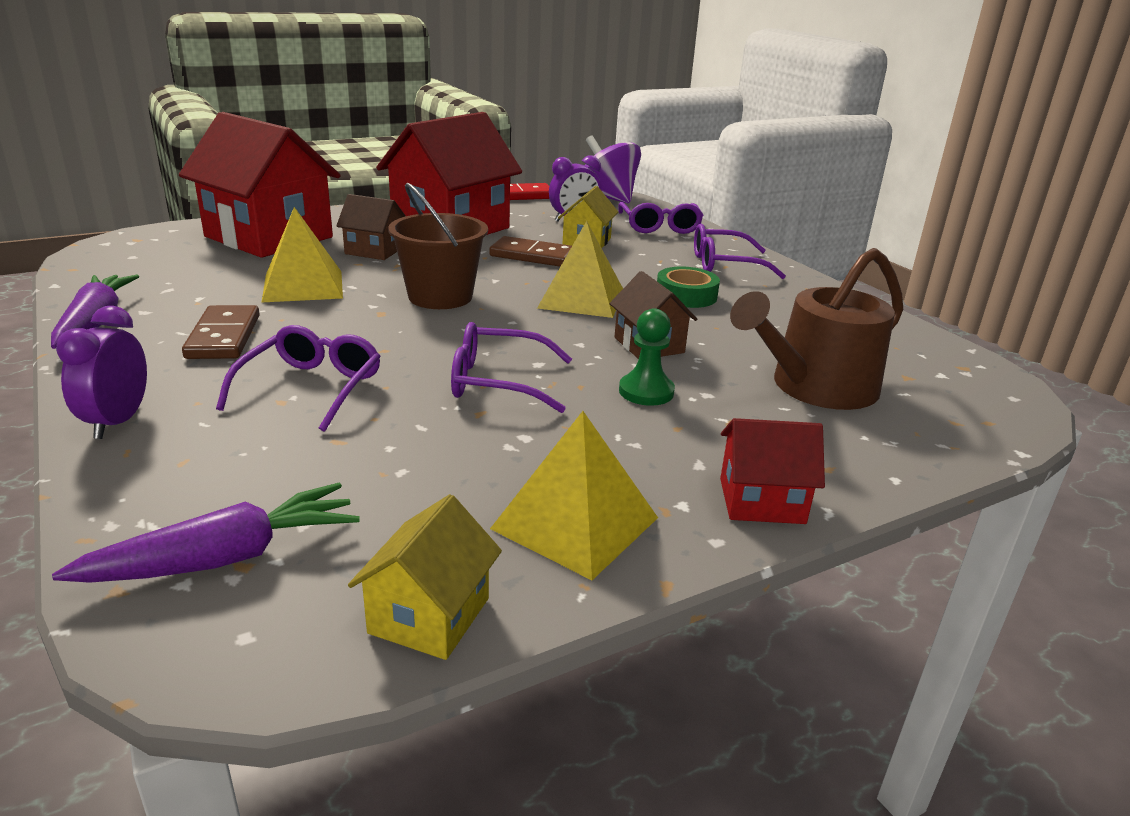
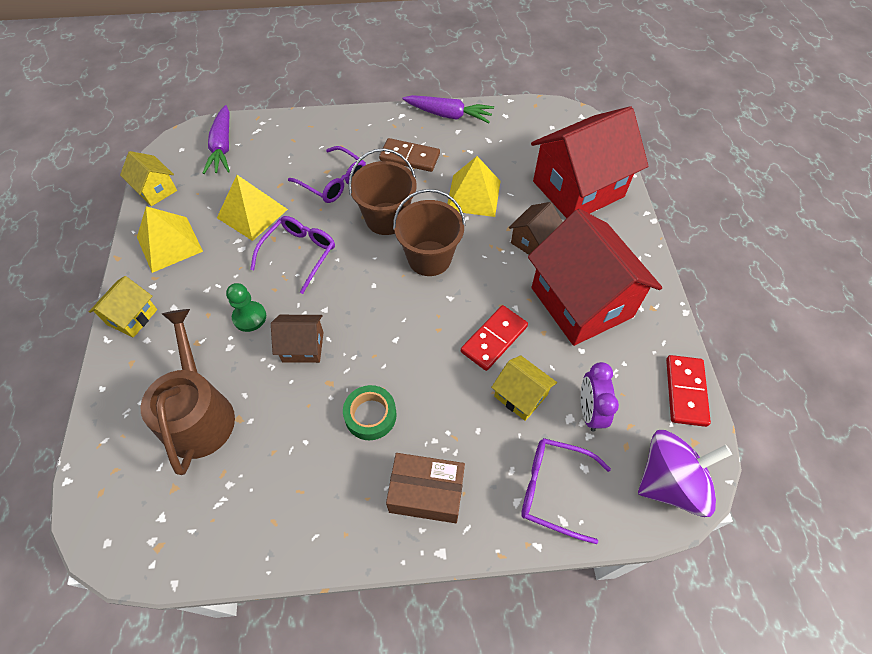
camera: 115 degrees right, 30 degrees up
purple clock [56,306,147,439] -> none
brown domino [489,236,572,267] -> red domino [461,305,528,371]
yellow pyramid [537,221,623,318] -> yellow pyramid moved to [217,175,288,241]
purple glasses [694,224,786,279] -> brown box [386,453,465,523]
red house [720,418,825,524] -> yellow house [89,276,157,338]
none -> brown bucket [348,148,417,235]

